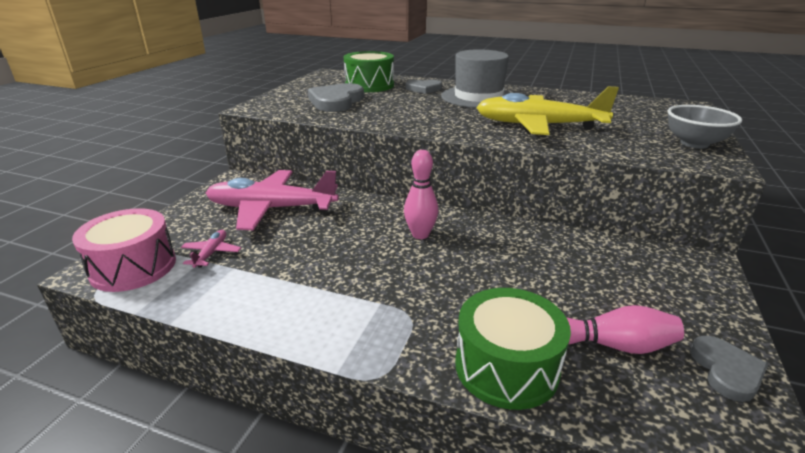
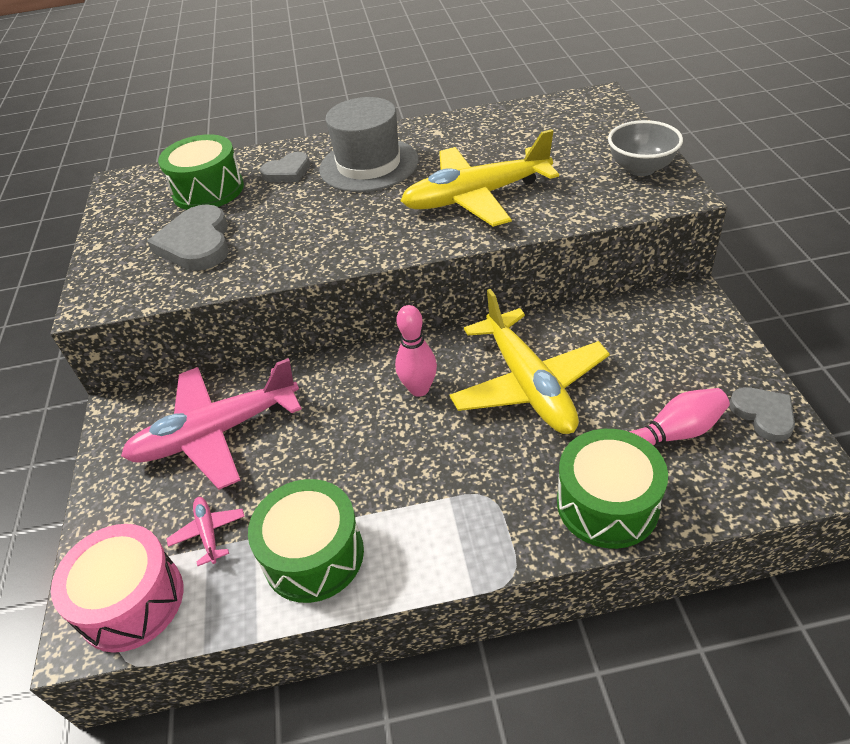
camera: 25 degrees left, 15 degrees up
none -> green drum [248,479,364,603]
none -> yellow plane [449,289,610,434]

